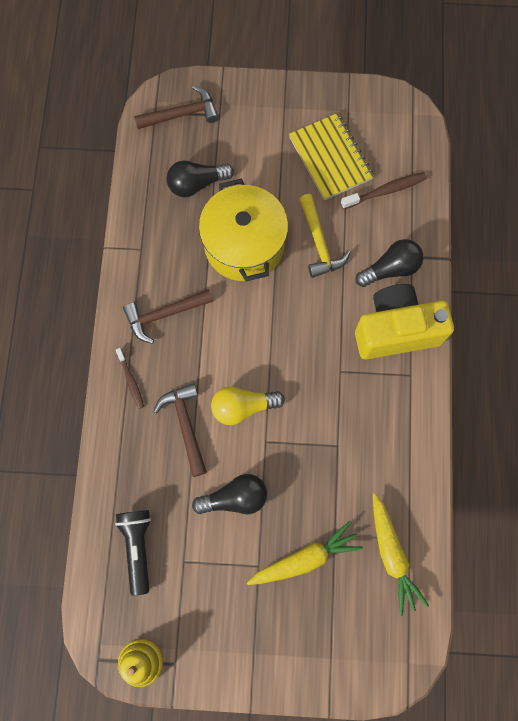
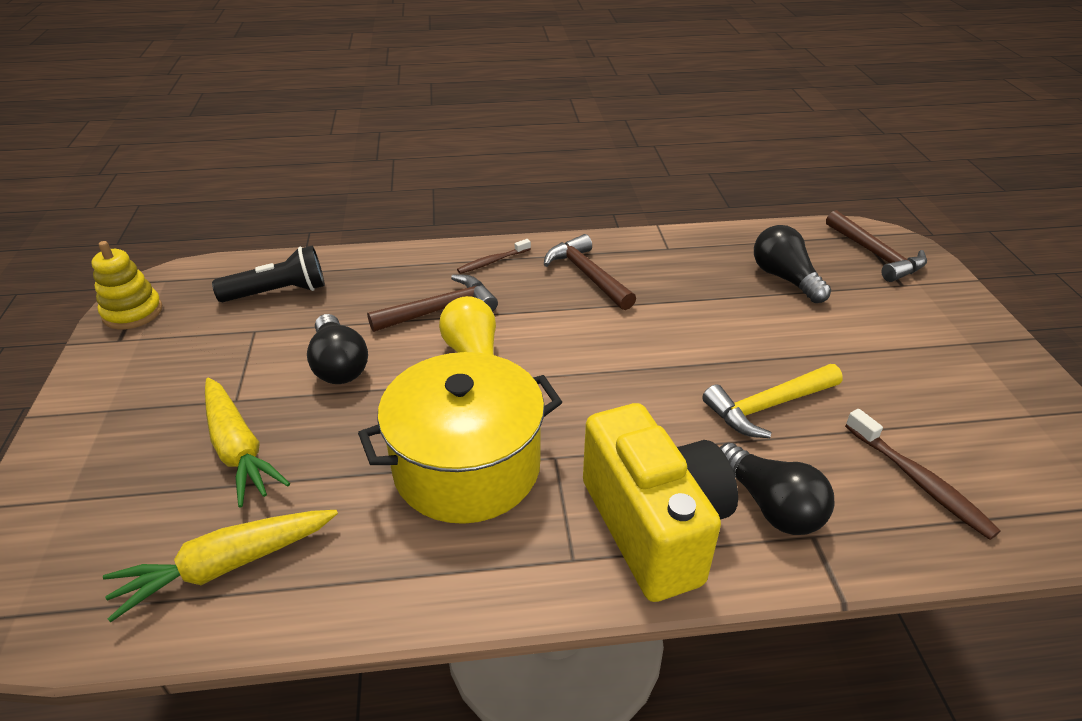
camera: 80 degrees right, 35 degrees down
yellow pot [199,179,288,282] -> yellow pot moved to [358,352,562,524]
yellow notebook [289,113,374,200] -> none

